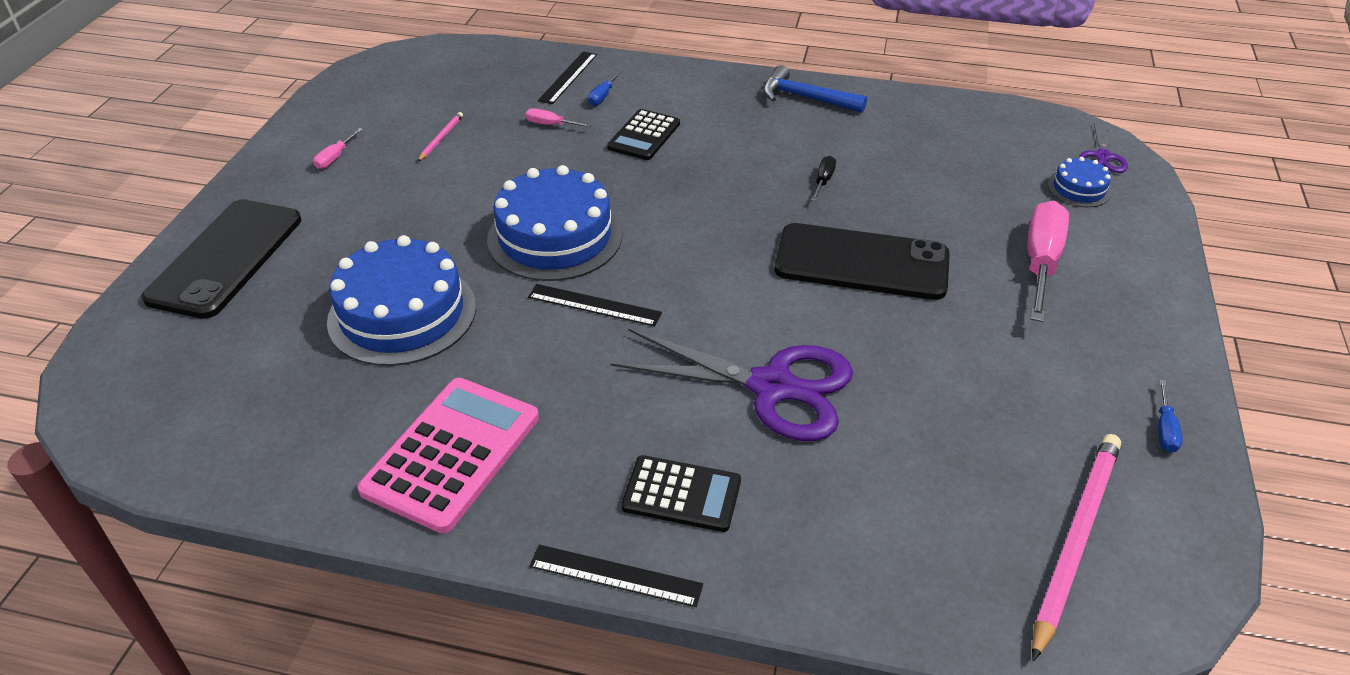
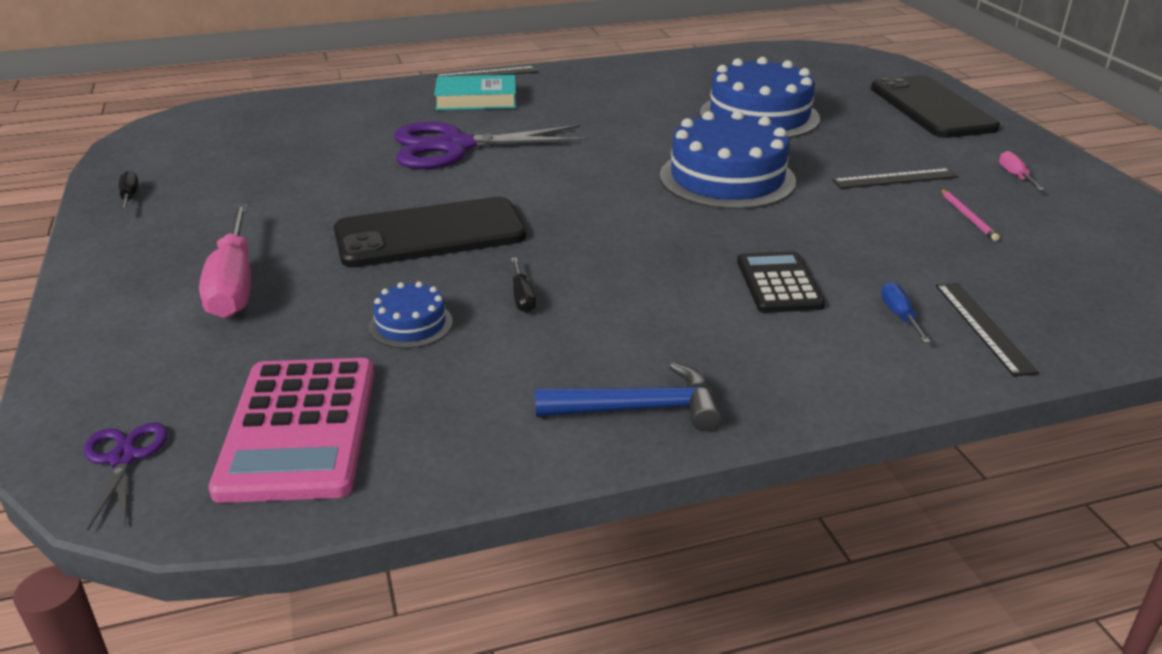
camera: 150 degrees right, 10 degrees down
pink calculator [357,378,539,533] -> pink calculator moved to [208,358,374,503]
pink screwdriver [526,108,592,127] -> none
black ruler [528,284,662,326] -> black ruler moved to [832,168,958,189]
black calculator [621,455,741,532] -> turquoise book [434,75,517,110]
pink pencil [1032,434,1121,661] -> none
blue cake [1048,157,1111,207] -> blue cake moved to [369,282,453,348]
blue screwdriver [1158,379,1183,453] -> black screwdriver [119,171,139,212]

